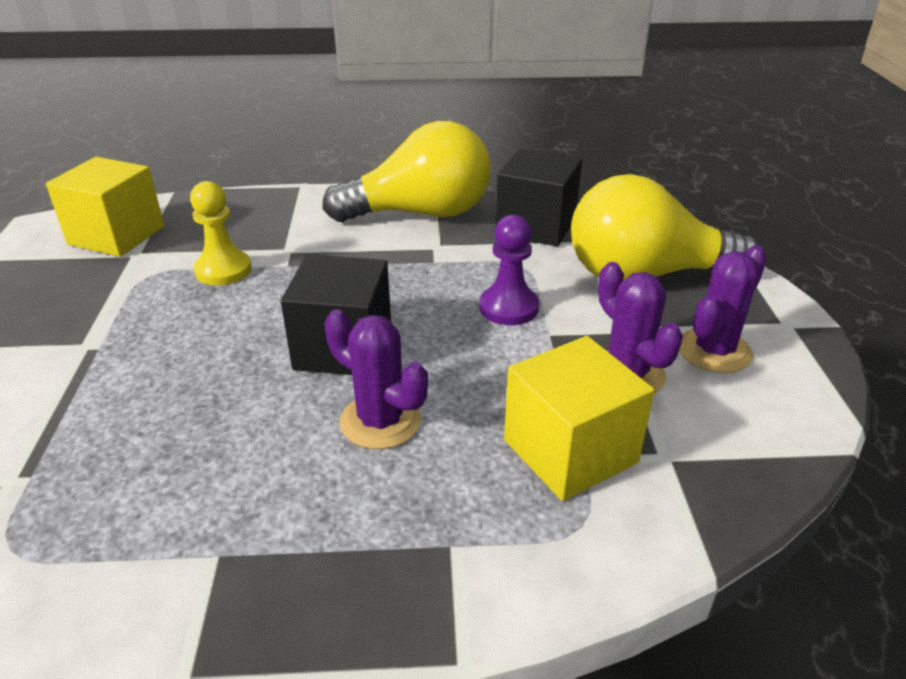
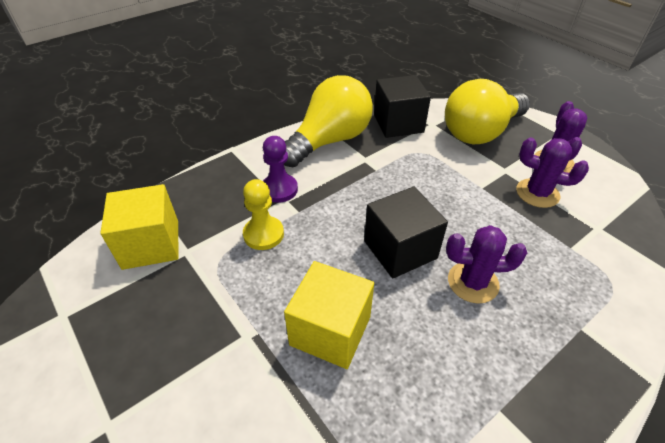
camera: 35 degrees left, 10 degrees up
purple pawn [480,214,539,325] -> purple pawn moved to [263,136,298,203]
yellow cube [504,336,654,501] -> yellow cube moved to [284,261,374,369]

